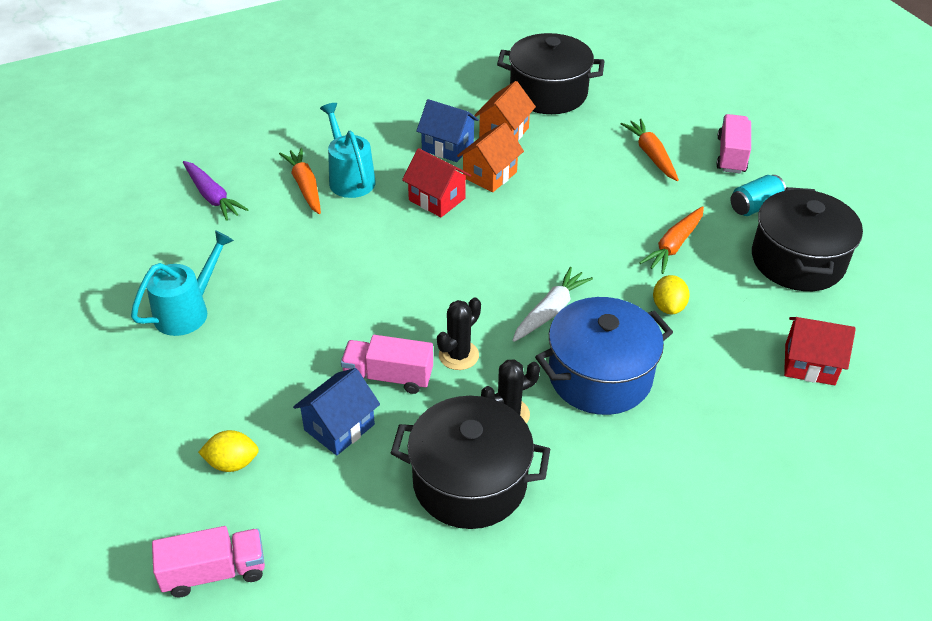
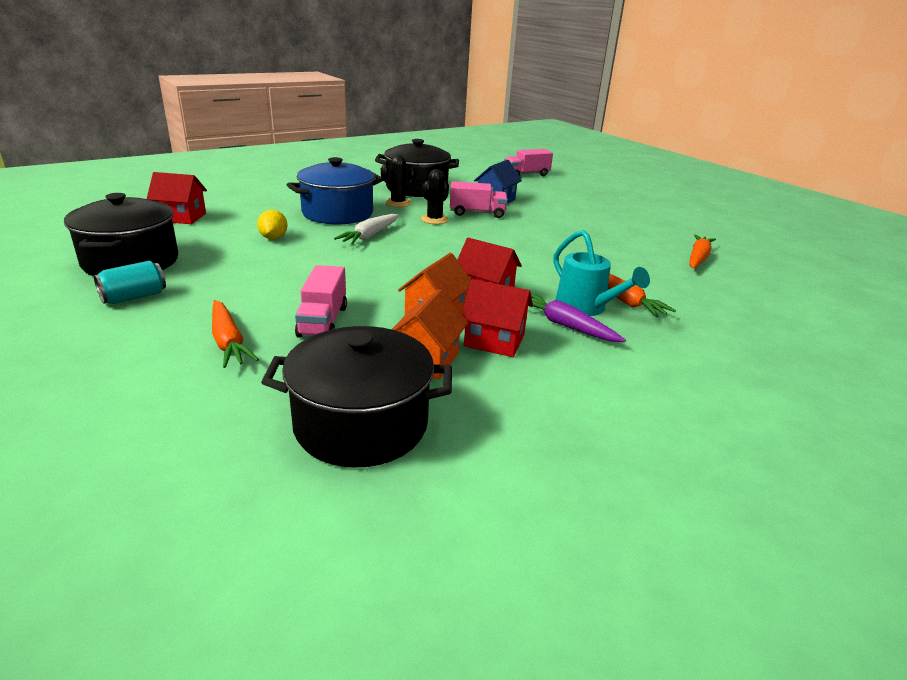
camera: 170 degrees right, 15 degrees down
turquoise watering can [131,230,234,336] -> none
purple carrot [183,161,249,221] -> purple carrot moved to [531,293,626,342]
yellow lemon [198,430,259,472] -> none
blue house [416,99,479,162] -> red house [462,279,533,357]
orange carrot [639,206,704,274] -> orange carrot moved to [689,235,716,269]
pink truck [716,114,751,174] -> pink truck moved to [295,265,347,338]

